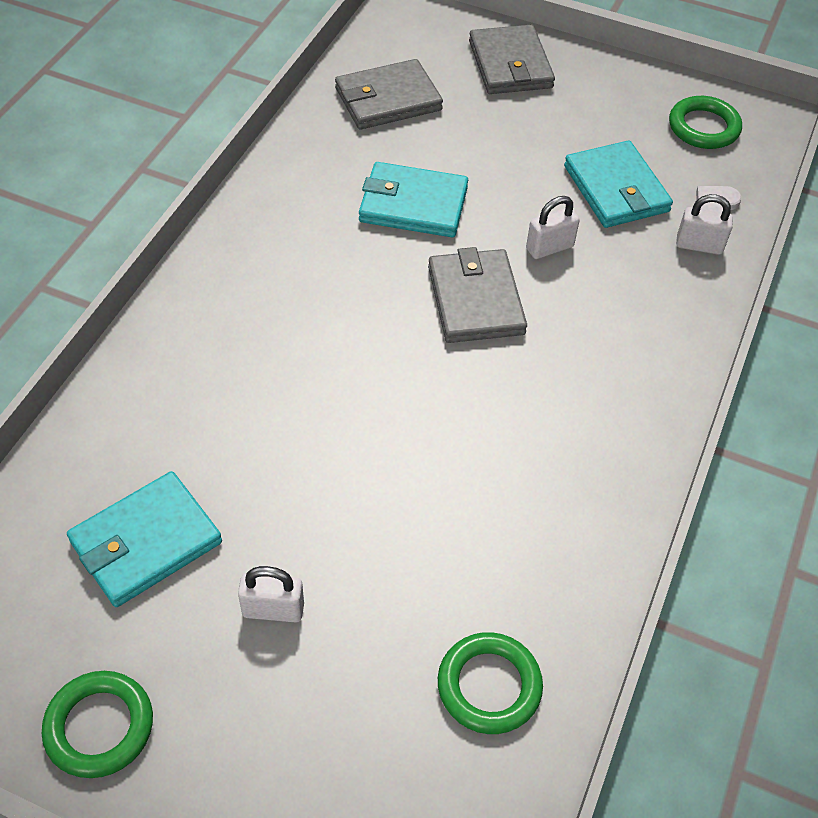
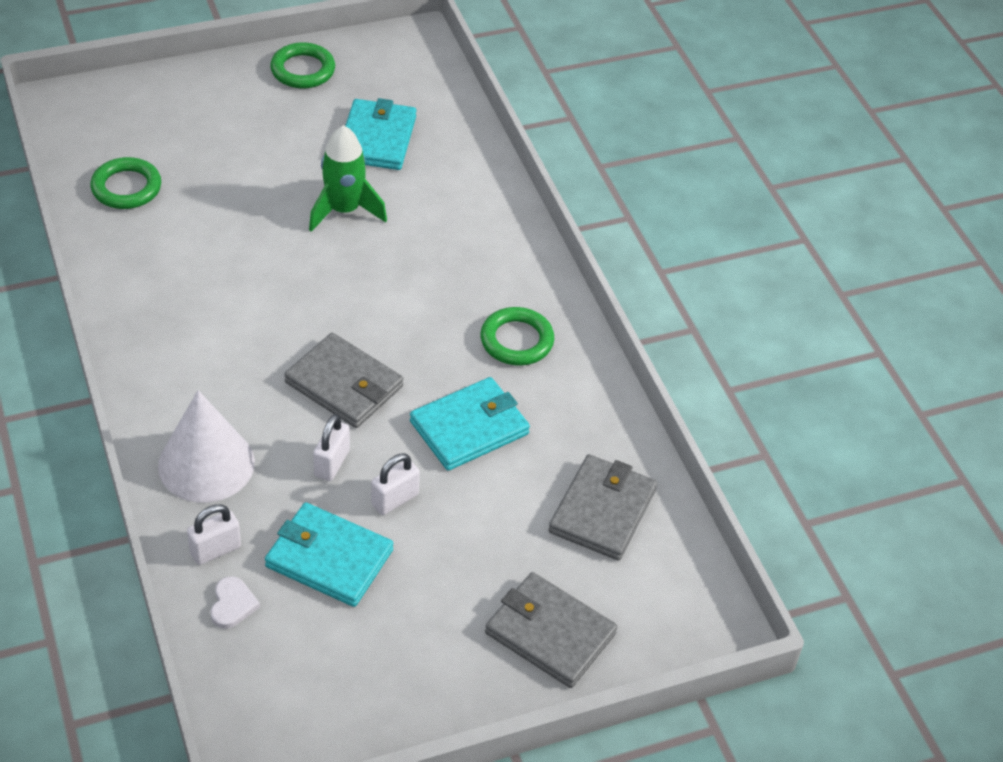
camera: 135 degrees right, 5 degrees down
white padlock [238,566,304,623] -> white padlock moved to [371,453,420,515]
green ring [669,96,742,149] -> green ring moved to [480,307,554,365]
none -> white cone [158,390,255,503]
none -> green rocket [309,125,387,232]

